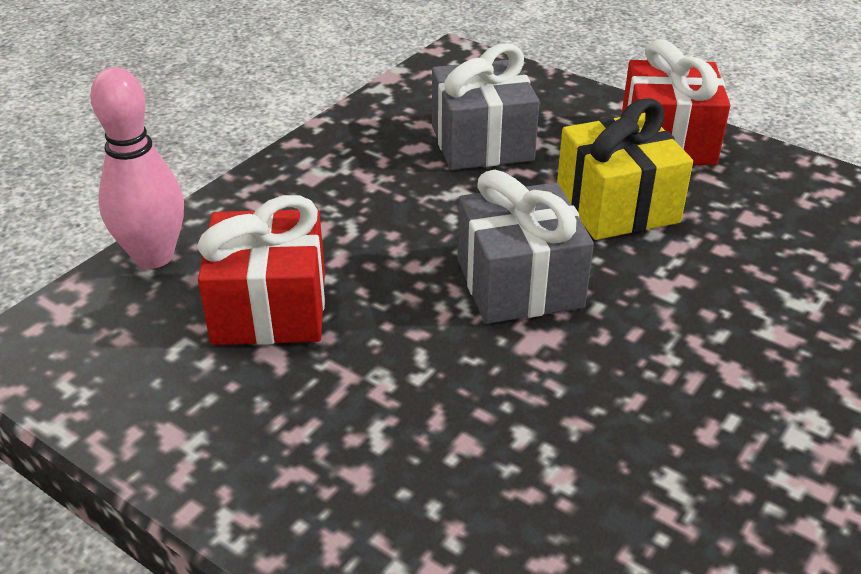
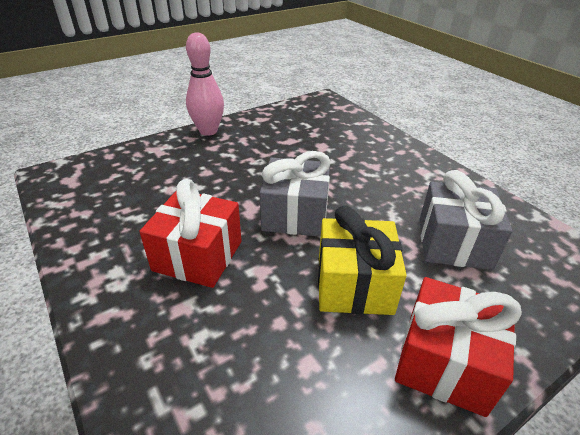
camera: 110 degrees right, 0 degrees up
pink bowling pin [90,67,184,269] -> pink bowling pin moved to [186,33,224,136]
red gift [197,195,325,345] -> red gift moved to [139,179,242,288]

